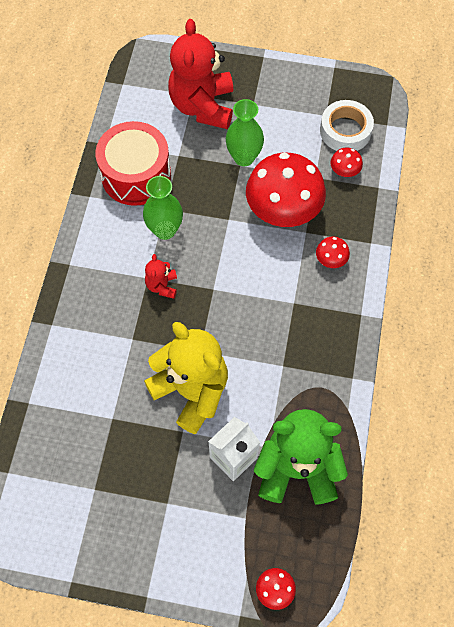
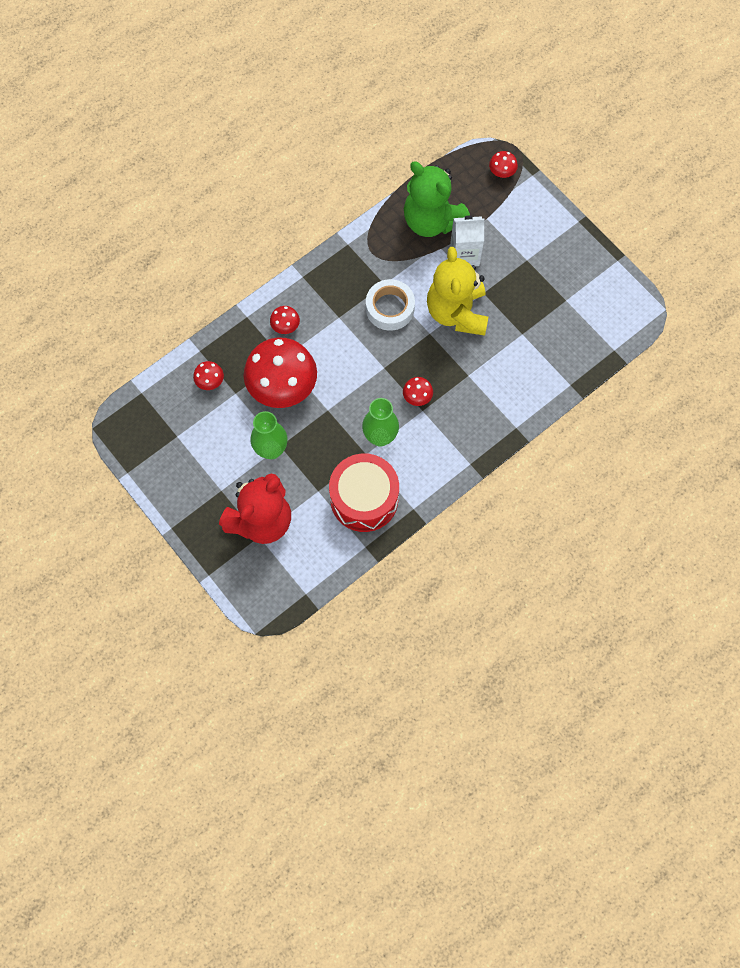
camera: 140 degrees left, 5 degrees up
red teddy bear [145,254,177,299] -> red mushroom [403,377,433,406]
white tape [320,100,374,151] -> white tape moved to [366,279,415,331]

